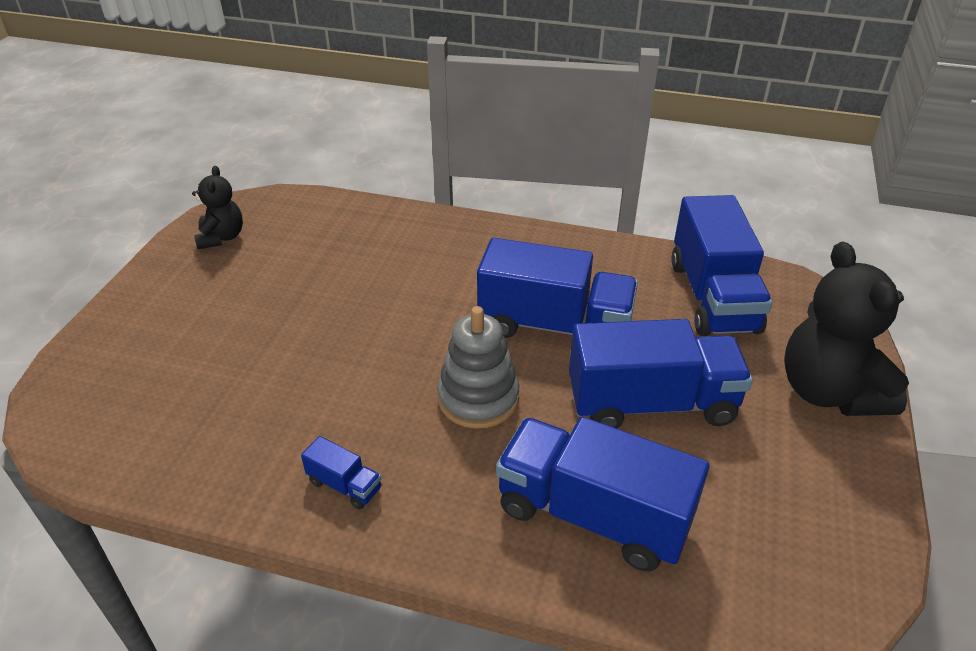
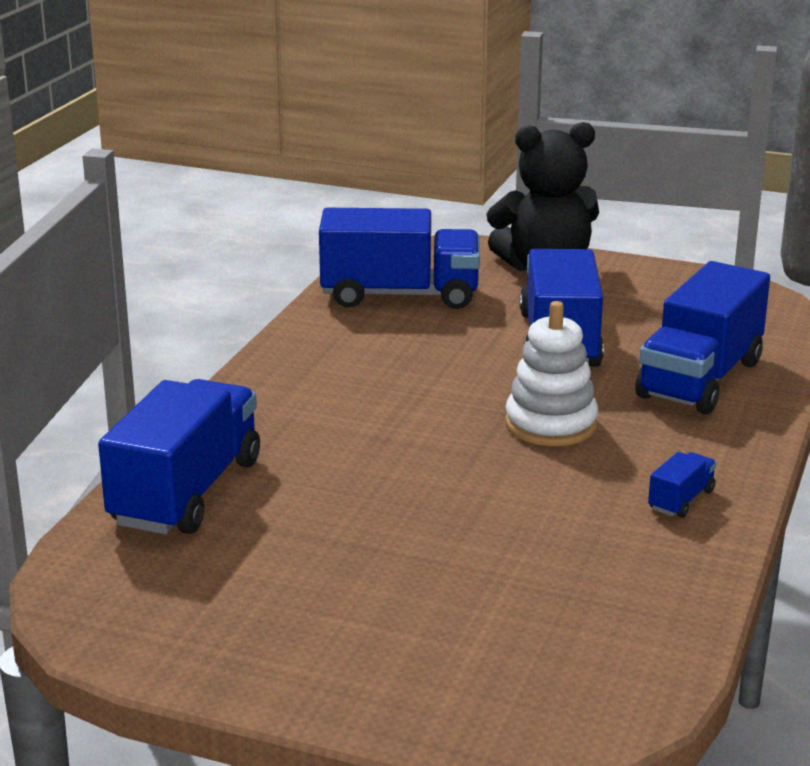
camera: 85 degrees left, 15 degrees down
black teddy bear [192,166,243,249] -> none
grey stacking toy [437,306,519,429] -> white stacking toy [505,301,598,446]
blue truck [477,238,638,338] -> blue truck moved to [98,379,260,534]

